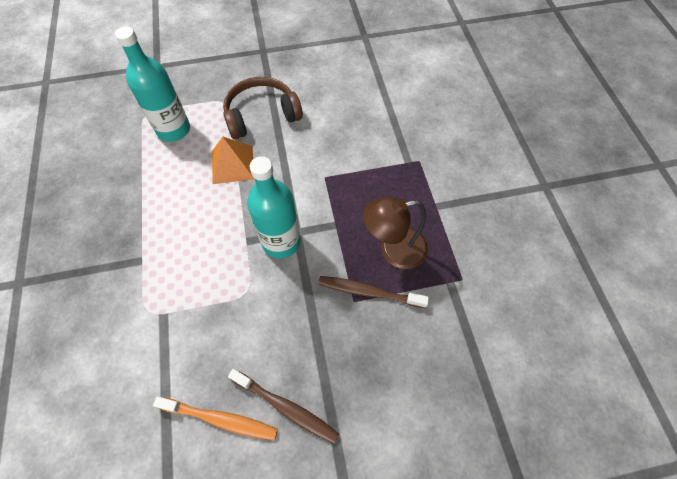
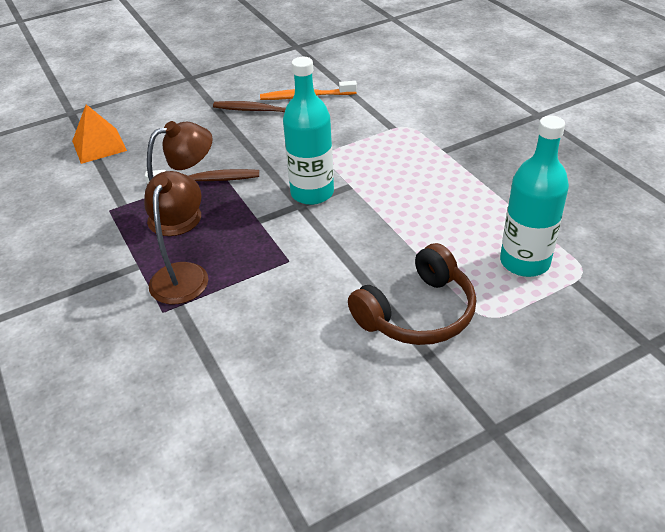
camera: 165 degrees right, 20 degrees down
orange pyramid [212,136,255,184] -> orange pyramid moved to [72,104,127,164]
none -> brown lamp [144,171,208,304]

